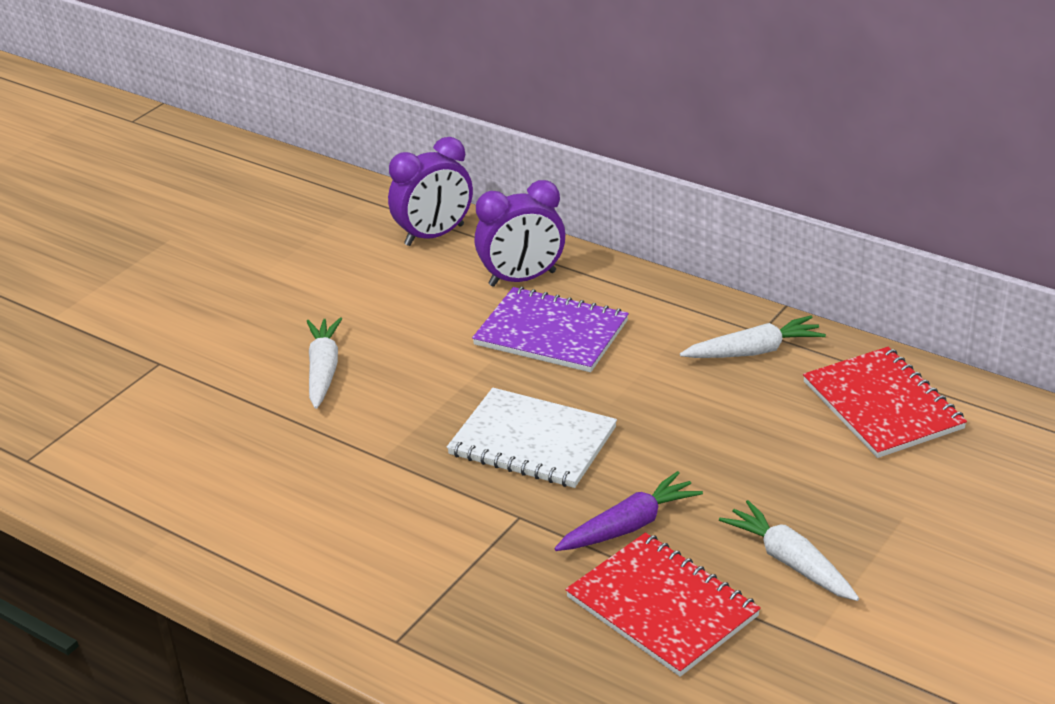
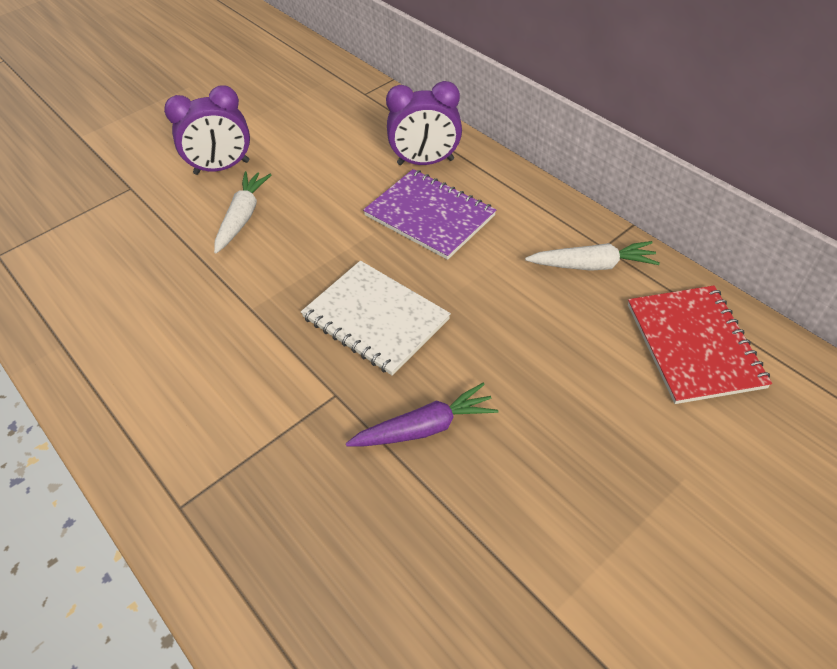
camera: 15 degrees right, 15 degrees up
purple clock [388,137,473,246] -> purple clock moved to [164,85,250,175]
red notebook [565,532,761,677] -> none
white carrot [719,500,859,601] -> none

